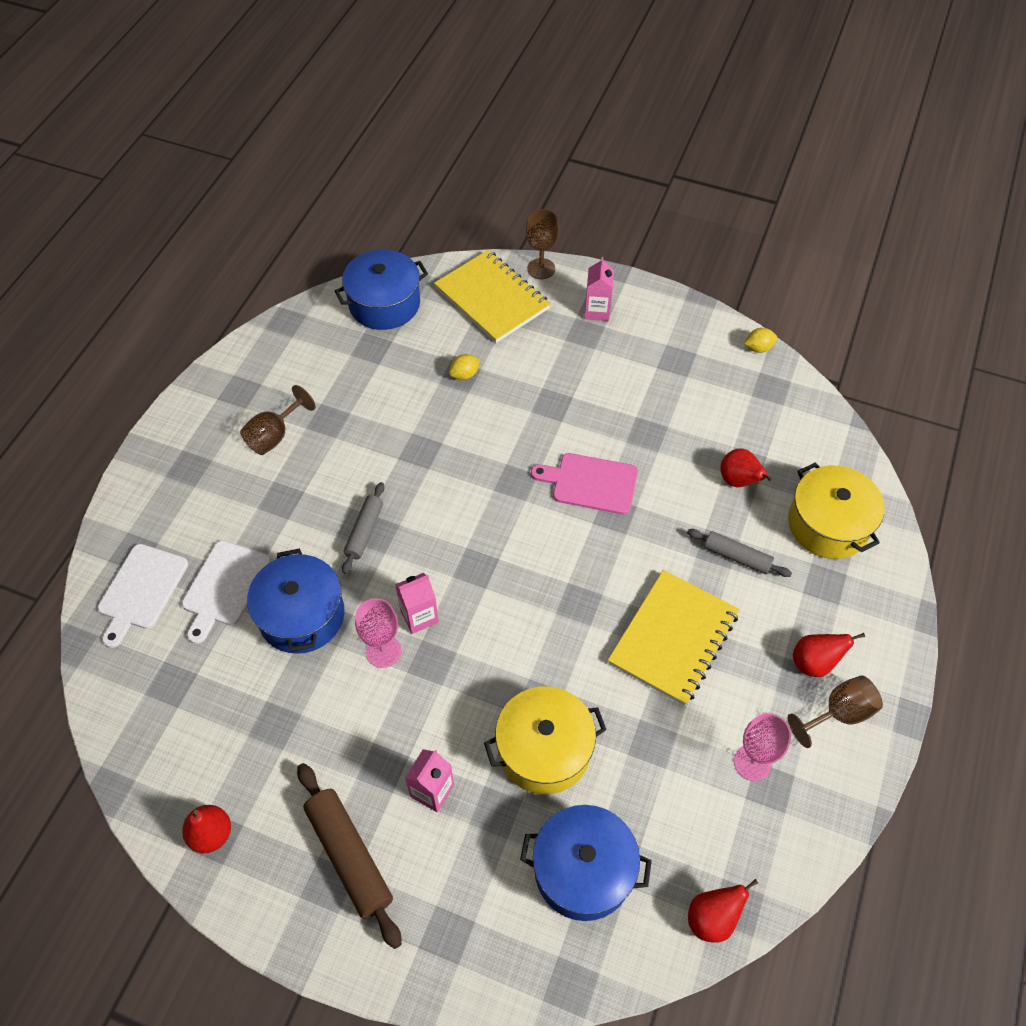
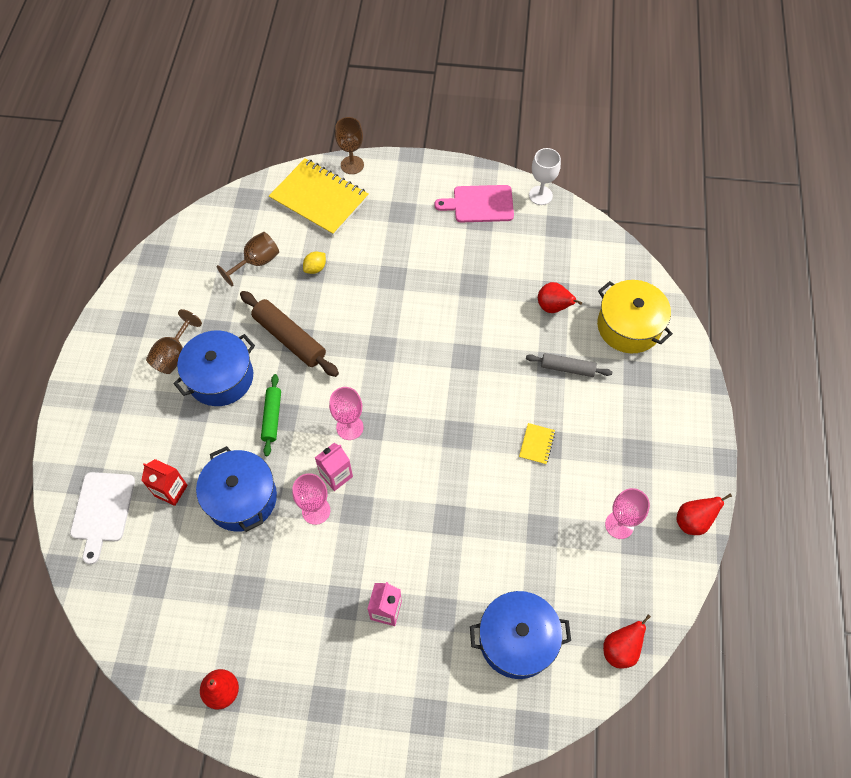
camera: 15 degrees left, 5 degrees up
white cutting board [182,540,271,644] -> red carton [141,459,188,506]
brown rolling pin [297,763,402,949] -> brown rolling pin moved to [240,291,339,377]
blue pot [335,249,428,330] -> blue pot moved to [173,331,255,406]
grey rolling pin [342,482,384,574] -> green rolling pin [261,374,281,456]
yellow pot [484,686,607,794] -> none
pink cutting board [531,453,638,515] -> pink cutting board moved to [434,185,514,222]
pink carton [584,257,614,321] -> none
yellow notebook [608,570,740,706] -> yellow notebook [519,423,555,465], size x0.41
yellow lemon [744,328,777,353] -> white goblet [529,148,561,205]
brown goblet [788,675,883,748] -> brown goblet moved to [217,232,279,287]
red pear [793,633,865,677] -> red pear moved to [677,493,732,535]
none -> pink goblet [329,387,364,440]

